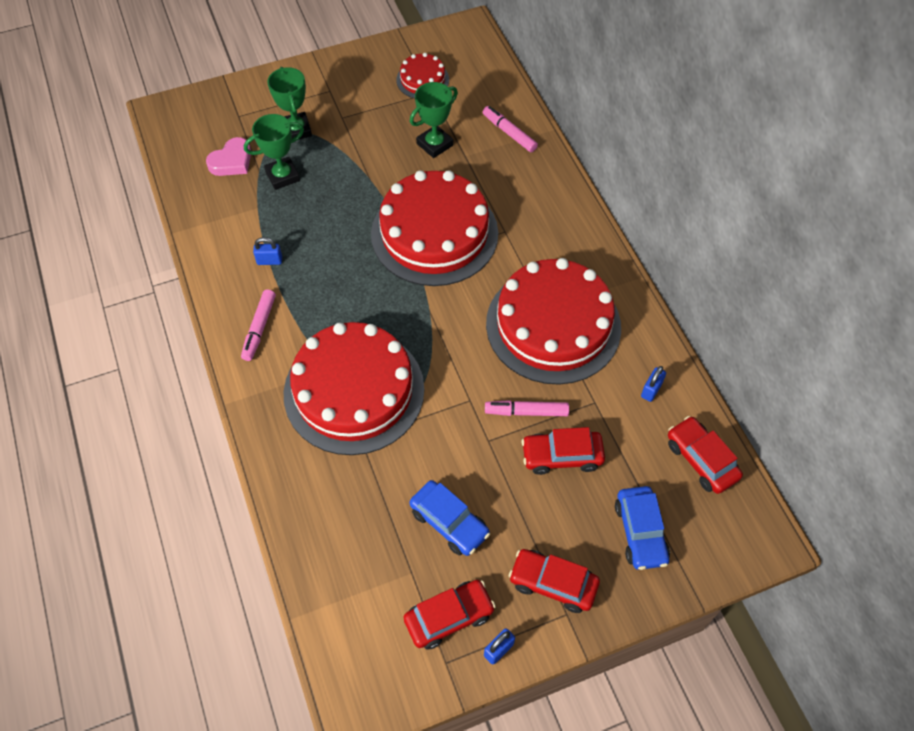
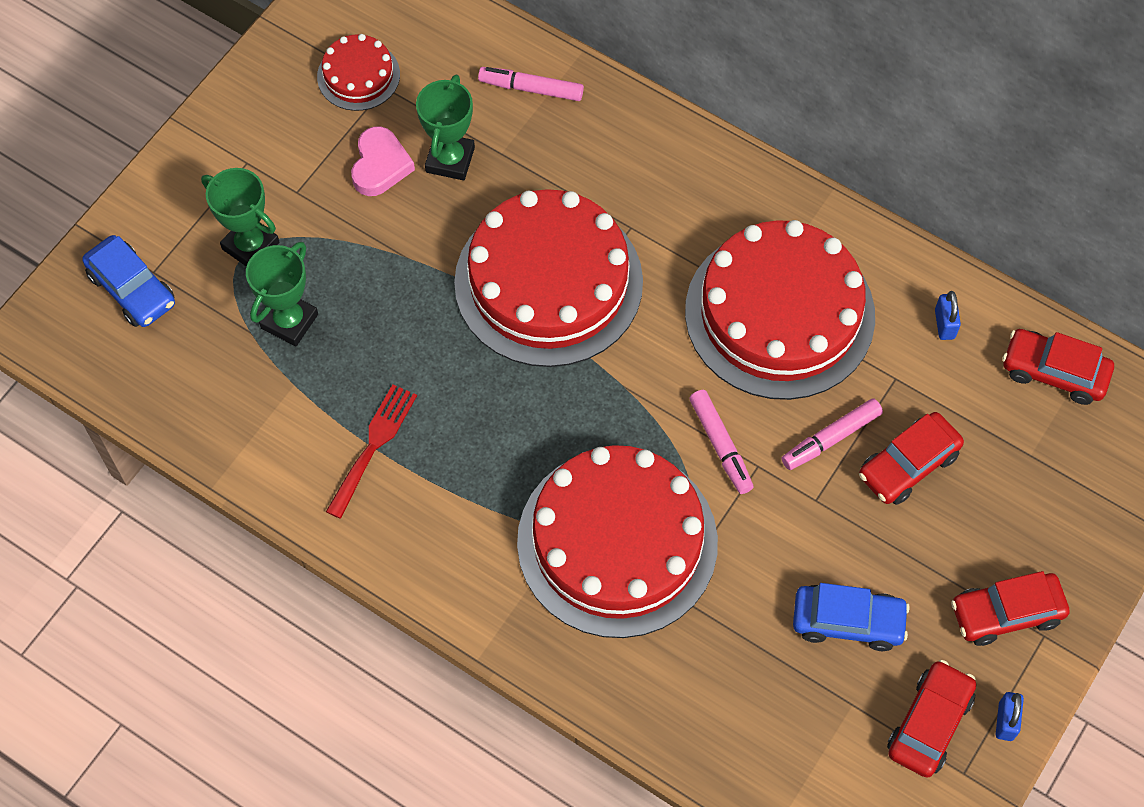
camera: 35 degrees left, 5 degrees up
pink heart [206,137,251,176] -> pink heart moved to [351,126,415,196]
pink marker [241,289,276,361] -> pink marker moved to [689,390,754,494]
blue padlock [253,237,282,265] -> red fork [326,384,417,519]
blue car [615,486,670,570] -> blue car moved to [82,235,175,327]

